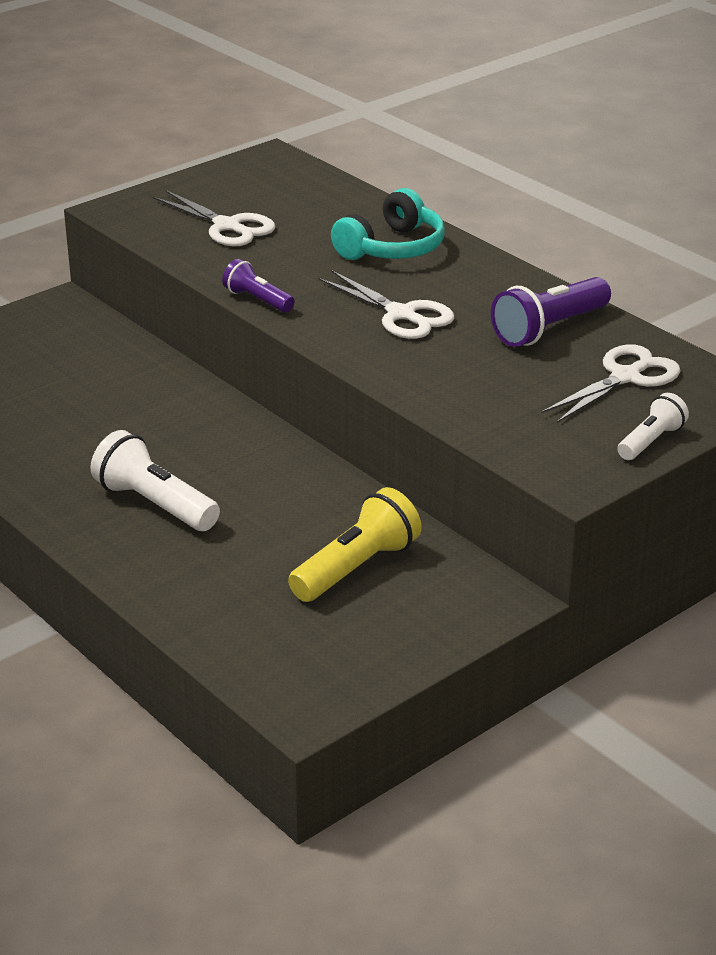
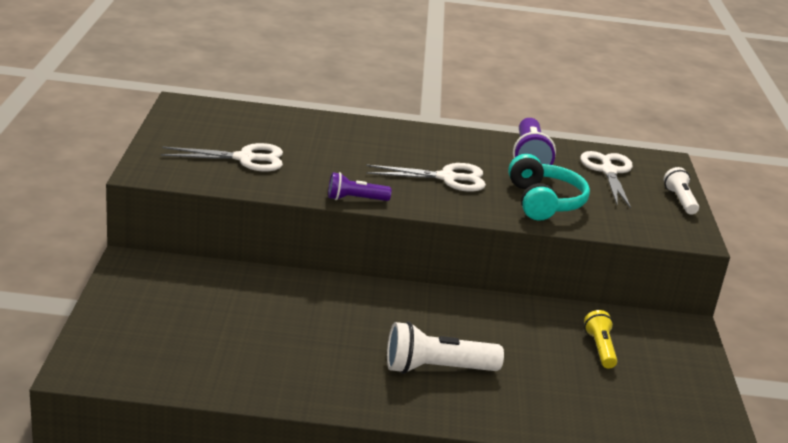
camera: 50 degrees left, 5 degrees down
yellow flashlight [288,487,421,602] -> yellow flashlight [584,310,617,369], size x0.61
turquoise headphones [331,188,445,260] -> turquoise headphones moved to [508,154,590,221]

